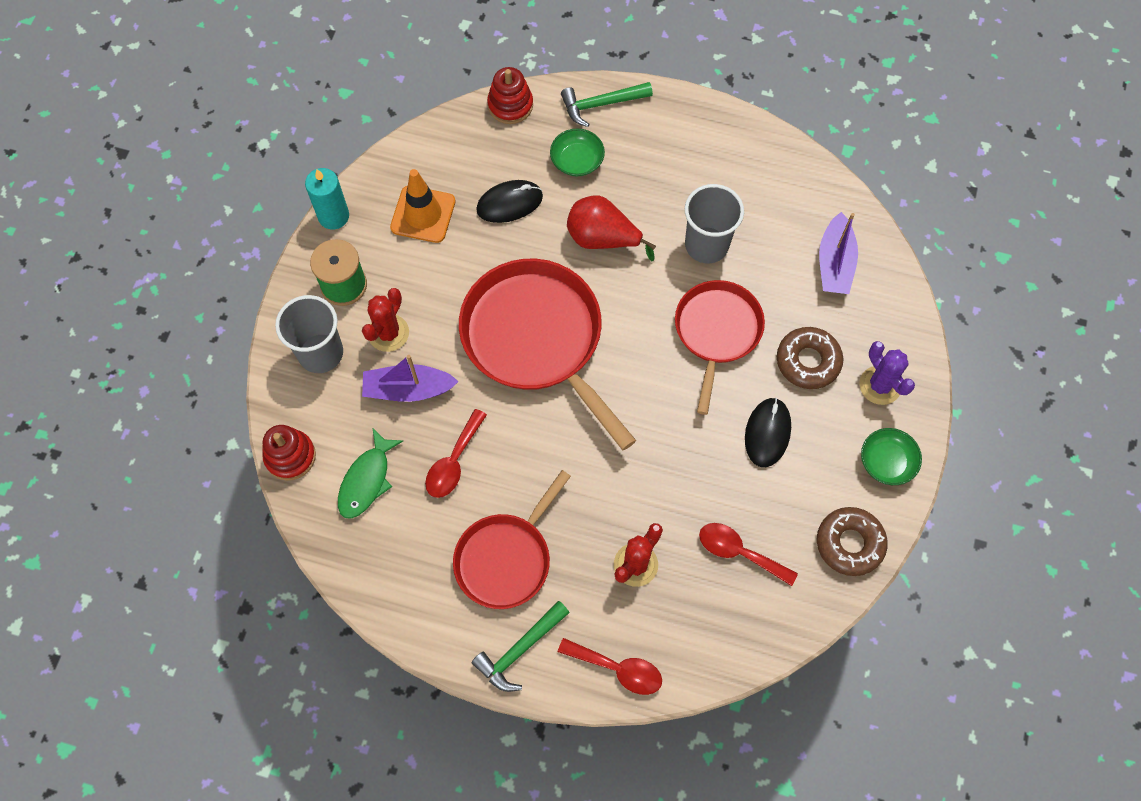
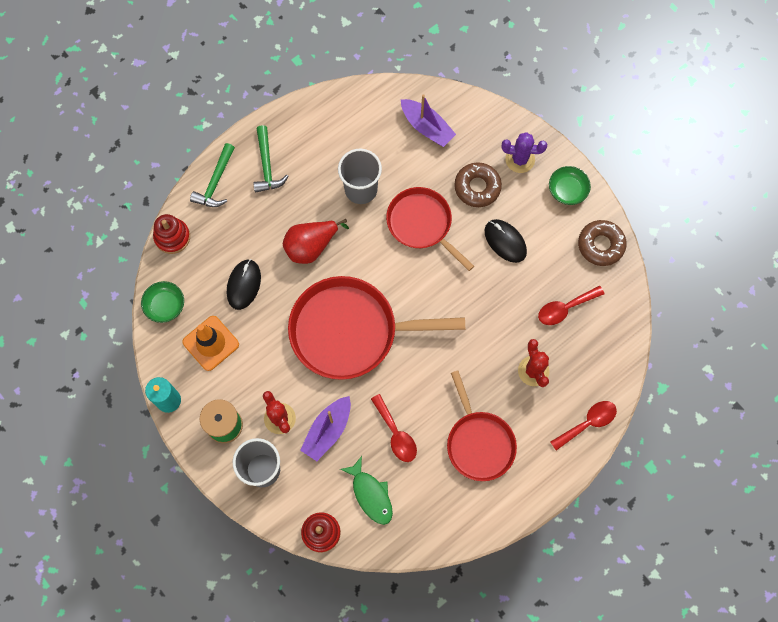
camera: 55 degrees left, 5 degrees up
green hammer [471,601,570,692] -> green hammer moved to [253,125,289,193]
green bowl [550,128,605,176] -> green bowl moved to [141,281,184,323]

